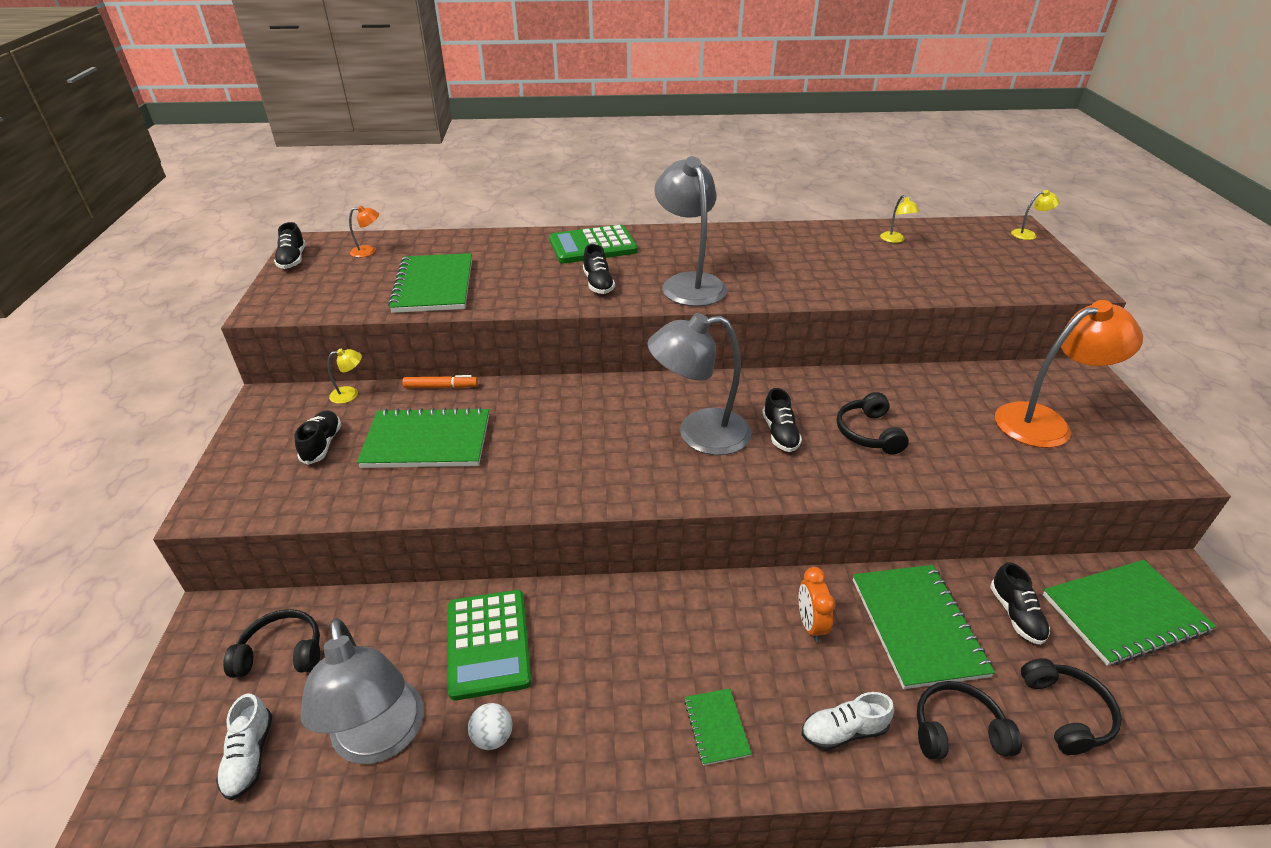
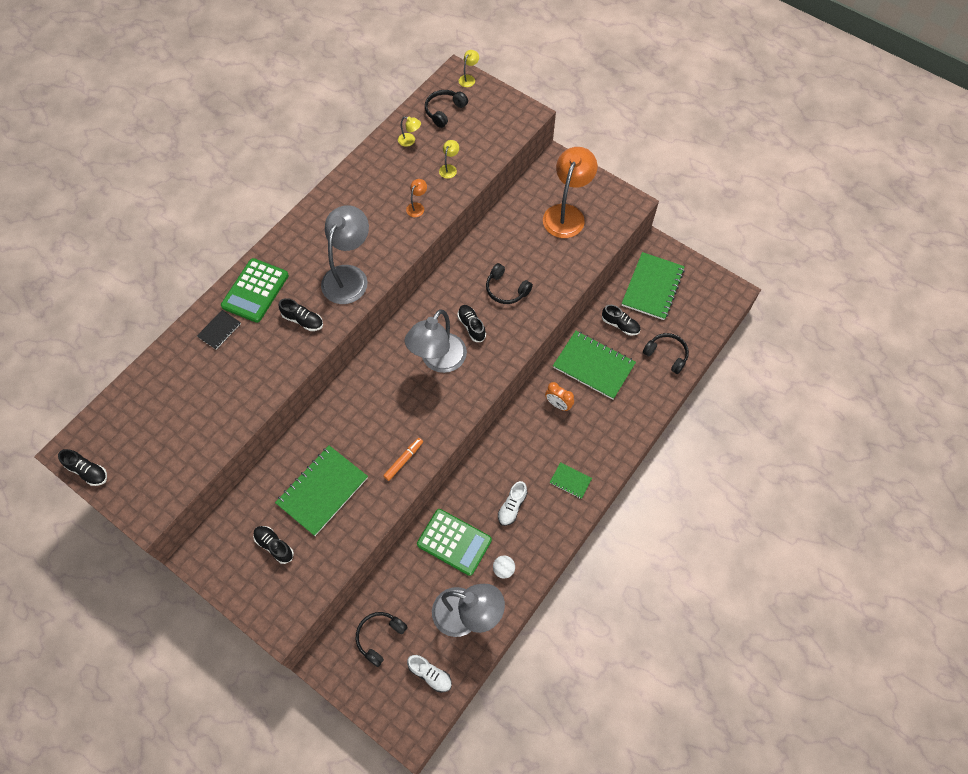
camera: 50 degrees left, 25 degrees up
yellow lamp [328,349,362,404] -> yellow lamp moved to [439,140,459,179]
orange lamp [349,206,379,258] -> orange lamp moved to [406,179,427,217]
green notebook [388,253,472,313] -> none
orange marker [402,375,478,388] -> orange marker moved to [383,438,423,481]
grey lamp [654,156,727,306] -> grey lamp turned 90 degrees clockwise [321,205,369,304]
black shoe [762,388,802,452] -> black shoe turned 150 degrees counterclockwise [457,305,486,342]
white shoe [802,692,894,750] -> white shoe moved to [498,481,527,526]
black headphones [917,681,1022,759] -> black headphones moved to [425,90,468,128]
none -> black notebook [197,310,241,350]

